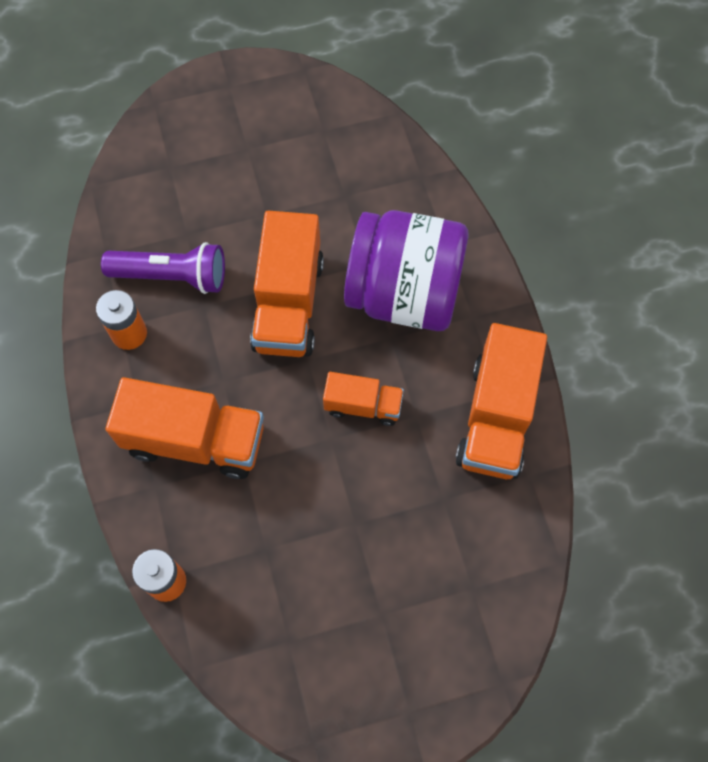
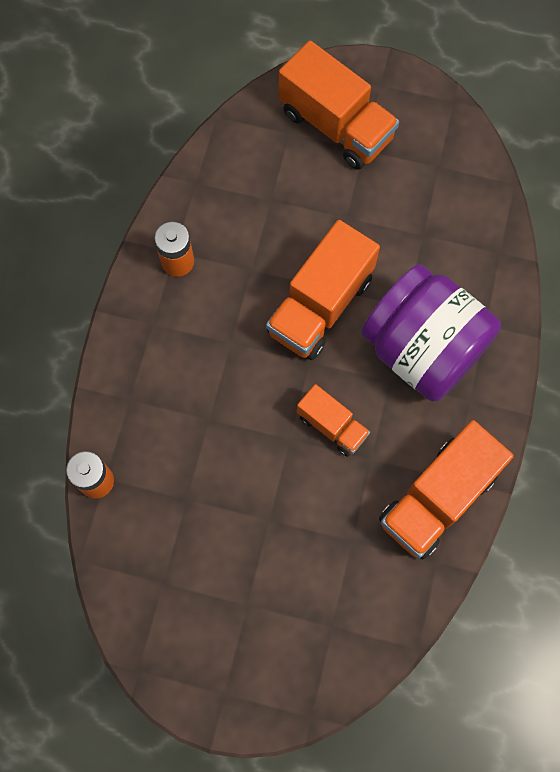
camera: 30 degrees right, 5 degrees up
purple flashlight [101,242,225,294] -> none
orange truck [106,377,264,479] -> orange truck moved to [279,40,399,170]

